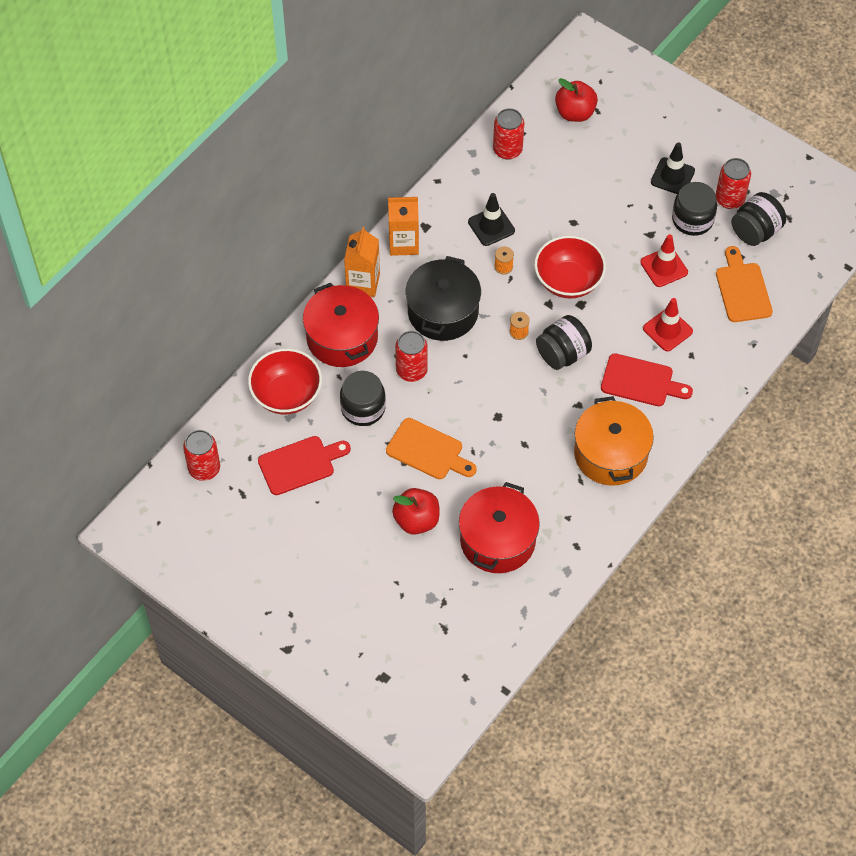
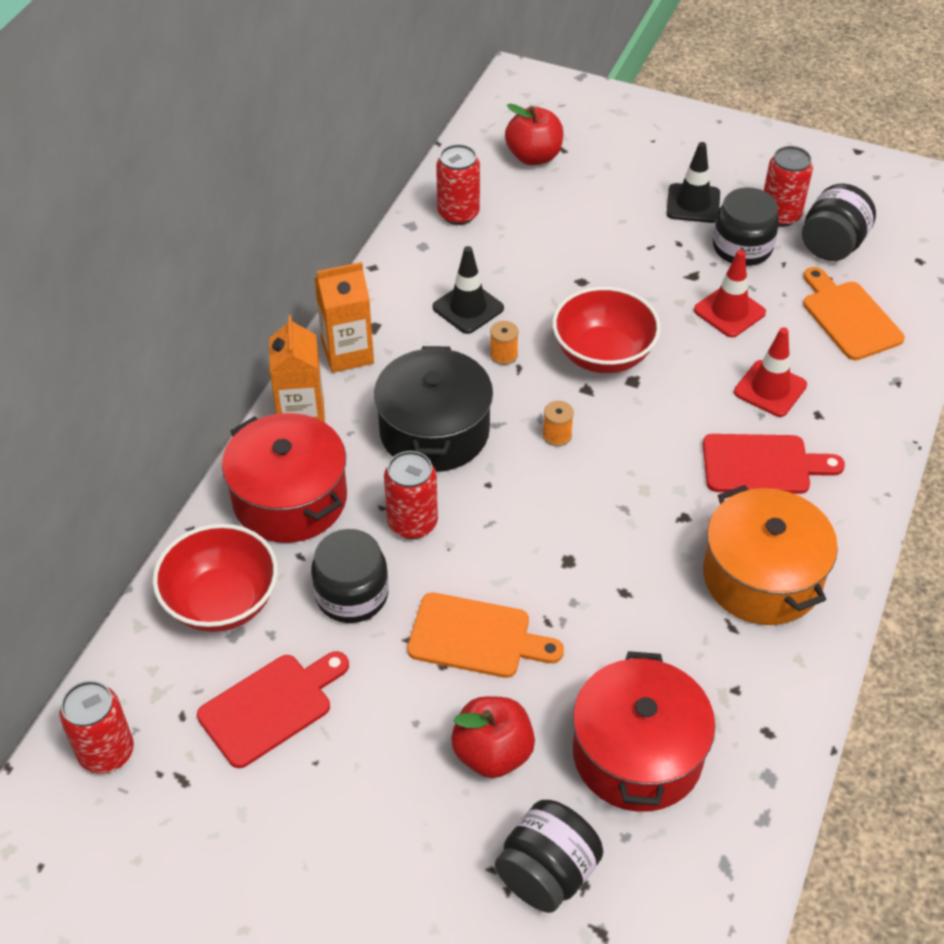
camera: 15 degrees left, 10 degrees down
black jar [536,315,592,370] -> black jar moved to [495,800,603,913]

